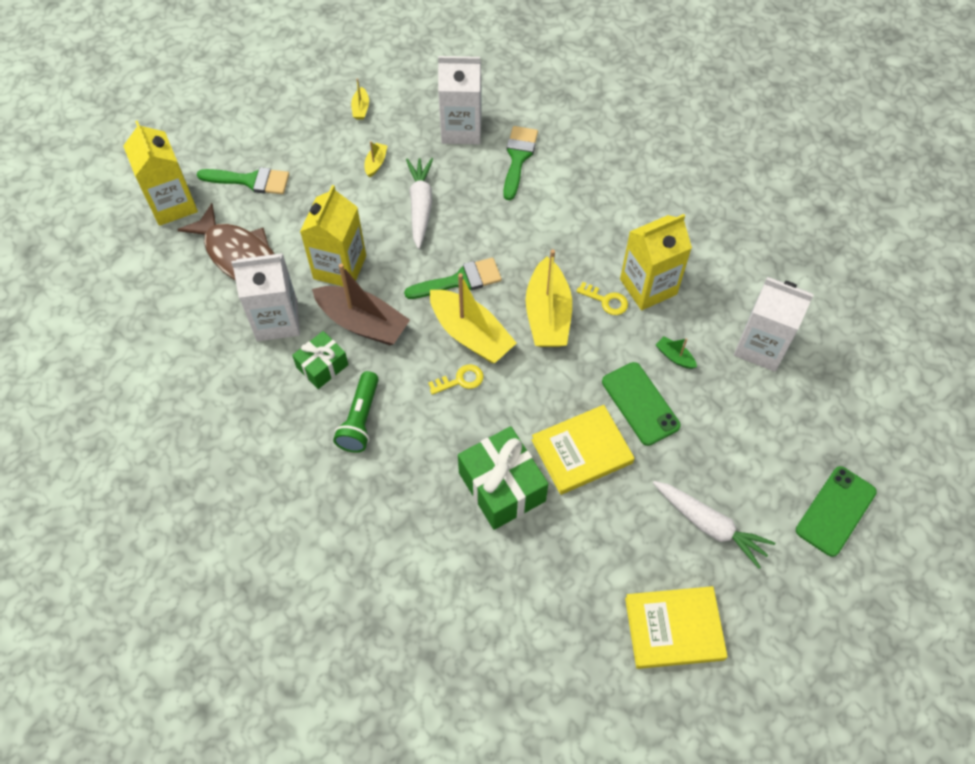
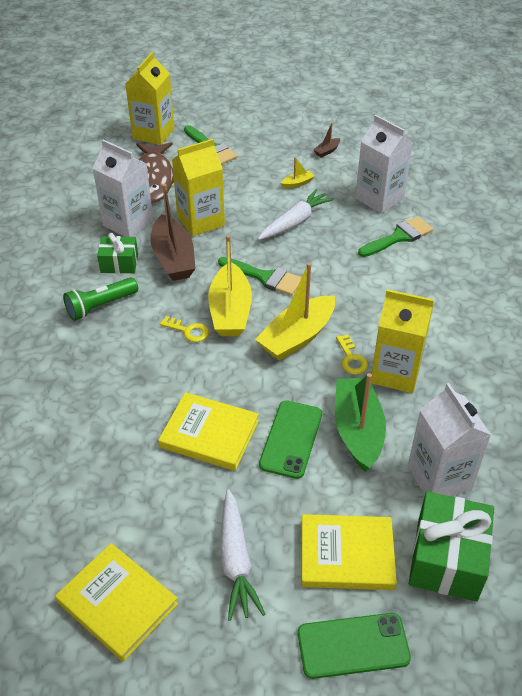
camera: 45 degrees right, 15 degrees down
yellow boat [351,78,369,120] -> brown boat [313,123,340,158]
green gift [458,426,548,530] -> green gift moved to [409,491,494,602]
green boat [656,336,697,369] -> green boat [335,373,386,472], size x2.30
none -> yellow book [301,514,397,590]

